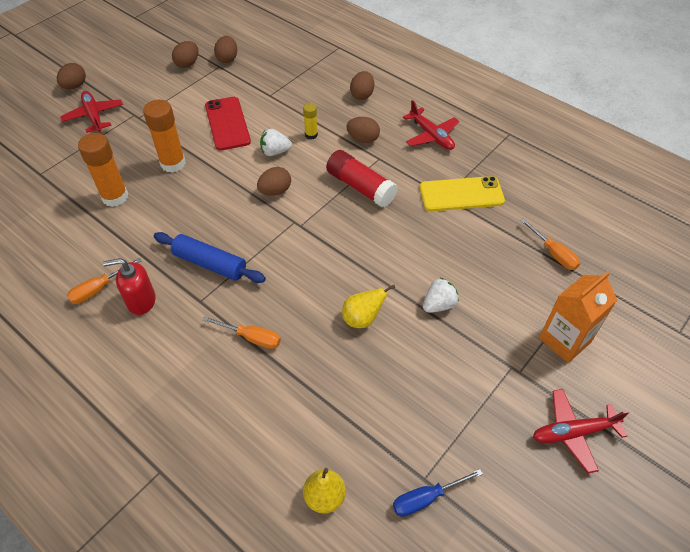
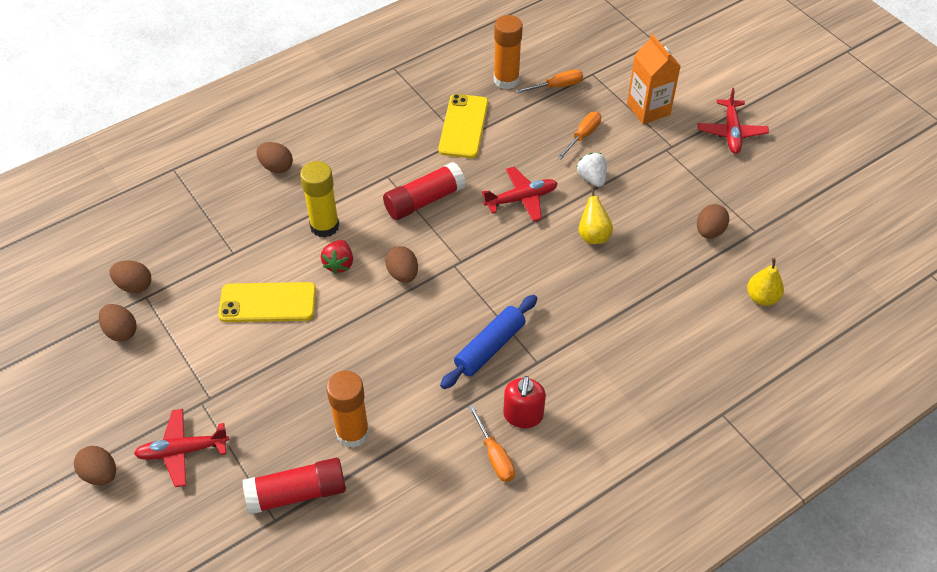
camera: 75 degrees left, 0 degrees up
orange glue stick [143,100,186,172] -> orange glue stick moved to [494,15,523,89]
orange screwdriver [203,316,281,349] -> orange screwdriver moved to [557,112,601,159]
red phone [205,97,251,151] -> yellow phone [218,282,316,322]
white strawberry [260,129,292,156] -> red strawberry [321,240,353,274]
yellow glue stick [303,103,318,139] -> yellow glue stick [300,161,339,238], size x1.91
brown egg [346,117,380,143] -> brown egg moved to [697,204,729,239]
blue screwdriver [393,469,483,517] -> none
red plane [403,100,459,150] -> red plane moved to [482,167,558,222]
none -> red glue stick [243,458,346,515]

